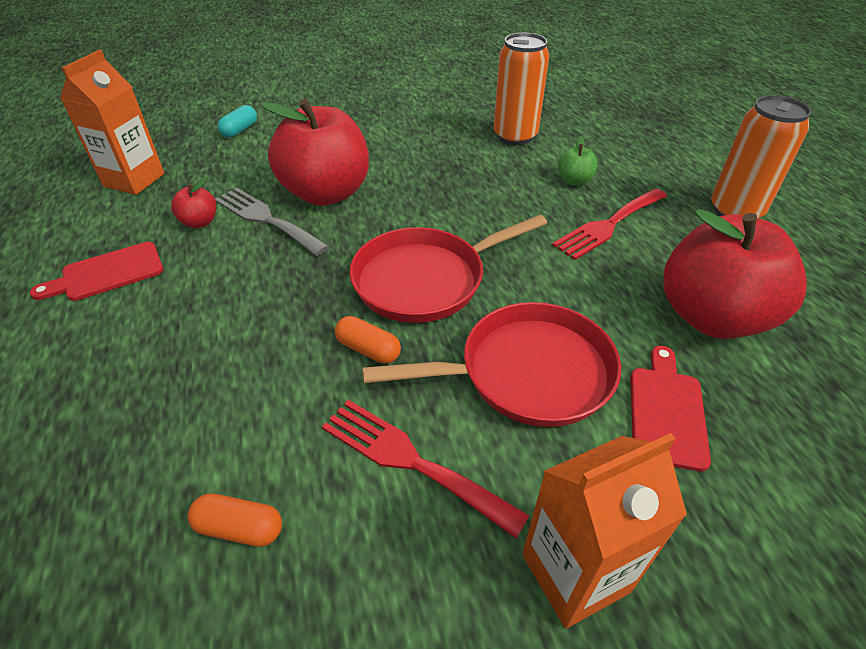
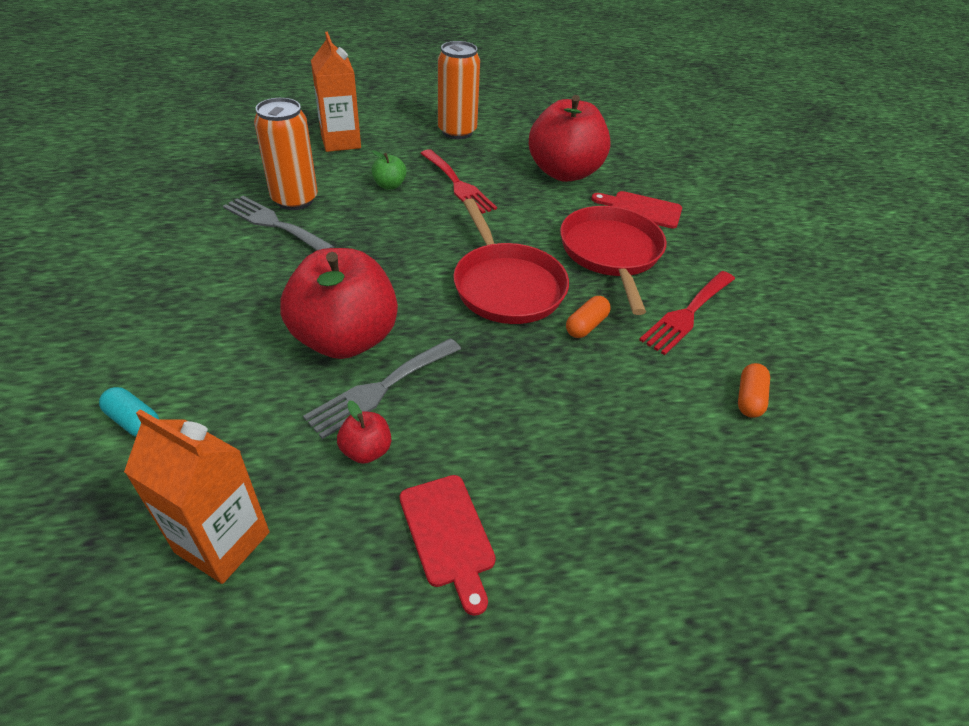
camera: 85 degrees left, 0 degrees up
orange carton [522,433,687,628] -> orange carton moved to [311,32,361,152]
none -> grey fork [223,196,334,250]

